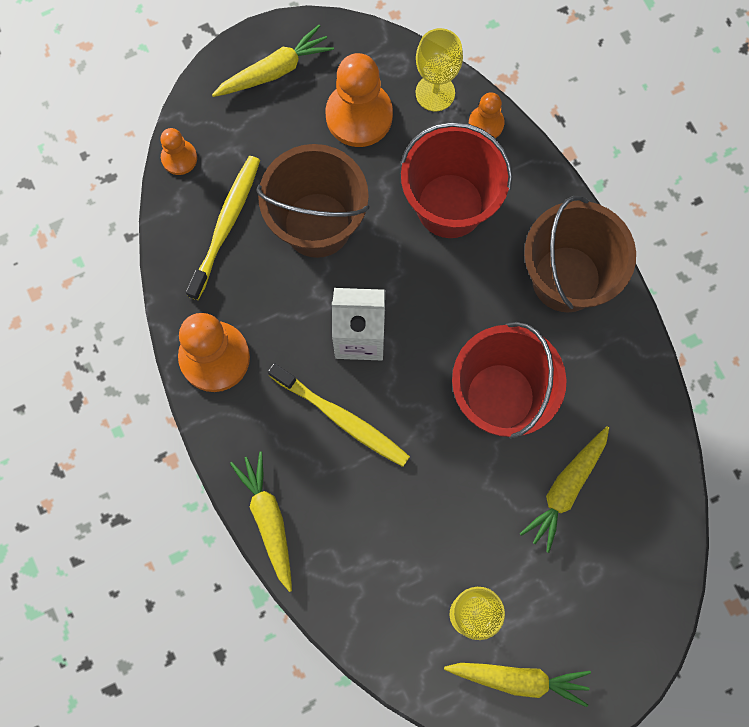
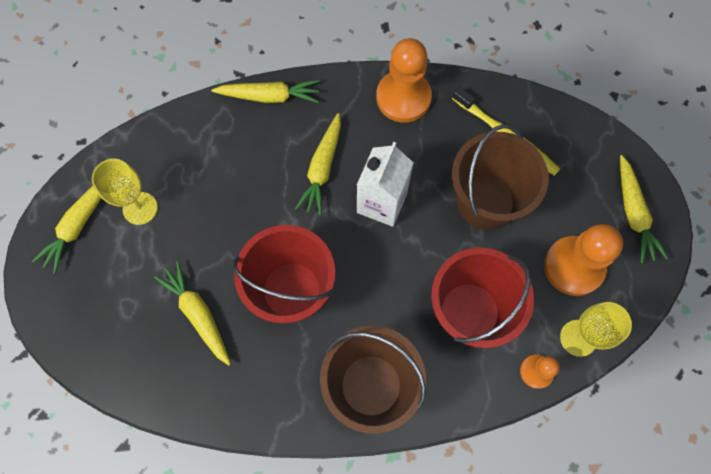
camera: 110 degrees right, 5 degrees down
orange pawn [160,128,197,175] -> none
yellow toothbrush [268,363,410,467] -> yellow carrot [295,113,341,216]

